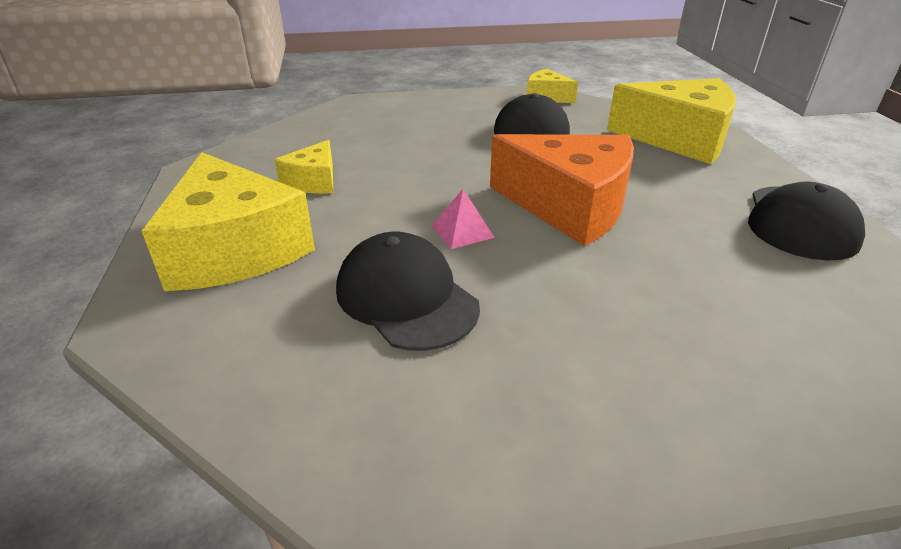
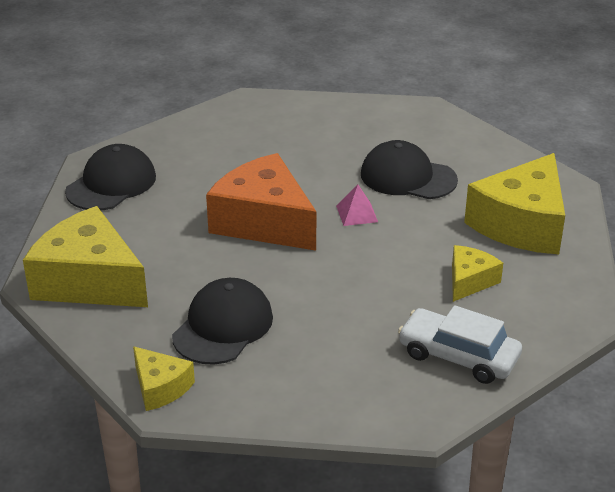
camera: 165 degrees left, 0 degrees up
yellow cheese [142,152,315,291] -> yellow cheese turned 135 degrees counterclockwise [464,153,565,254]
black cap [336,232,480,351] -> black cap turned 135 degrees clockwise [361,140,458,199]
none -> white car [398,305,522,384]

